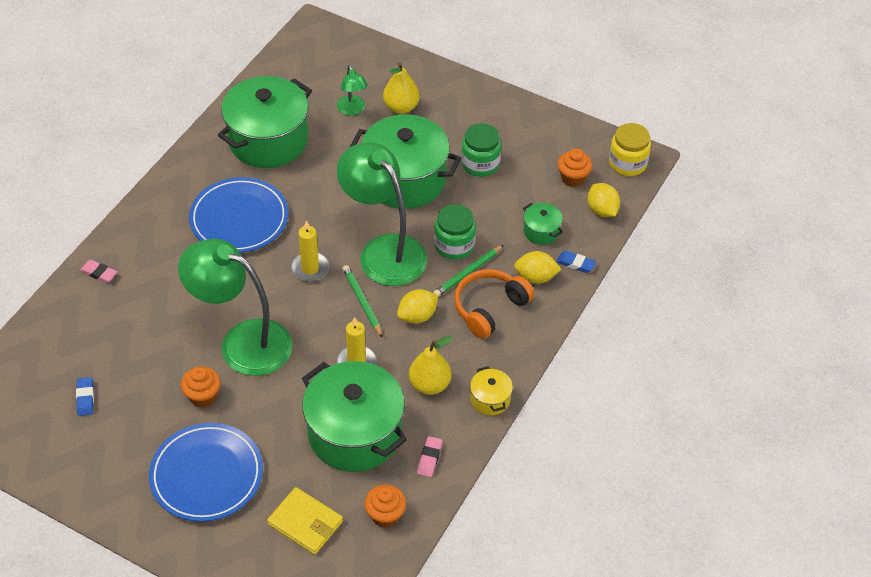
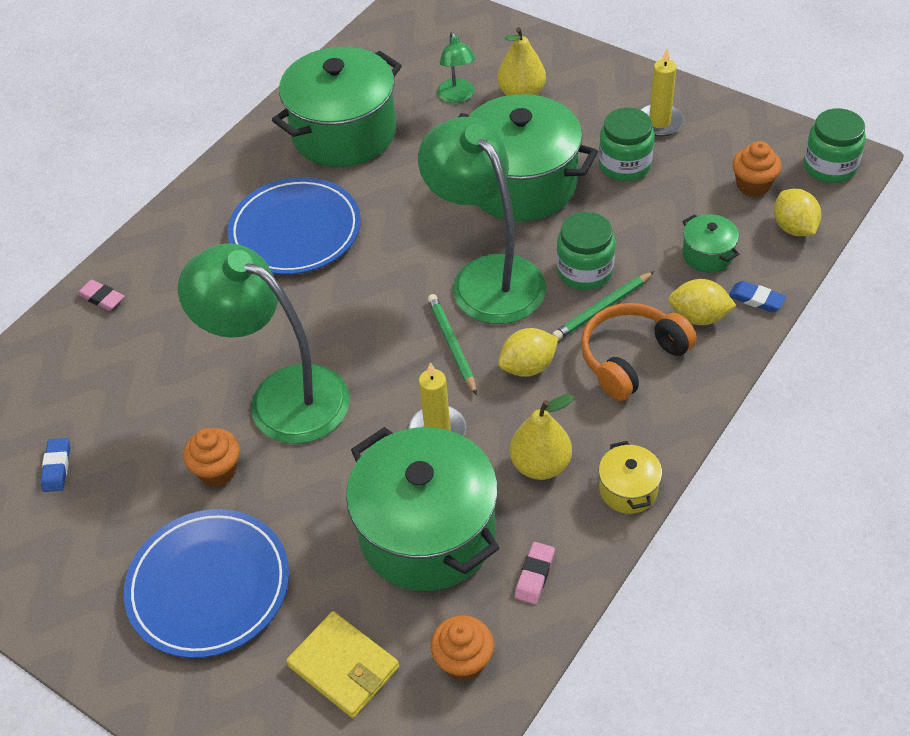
camera: 10 degrees right, 0 degrees up
yellow candle [291,220,329,282] -> yellow candle moved to [640,49,684,137]
yellow jar [609,123,651,176] -> green jar [803,108,866,183]

